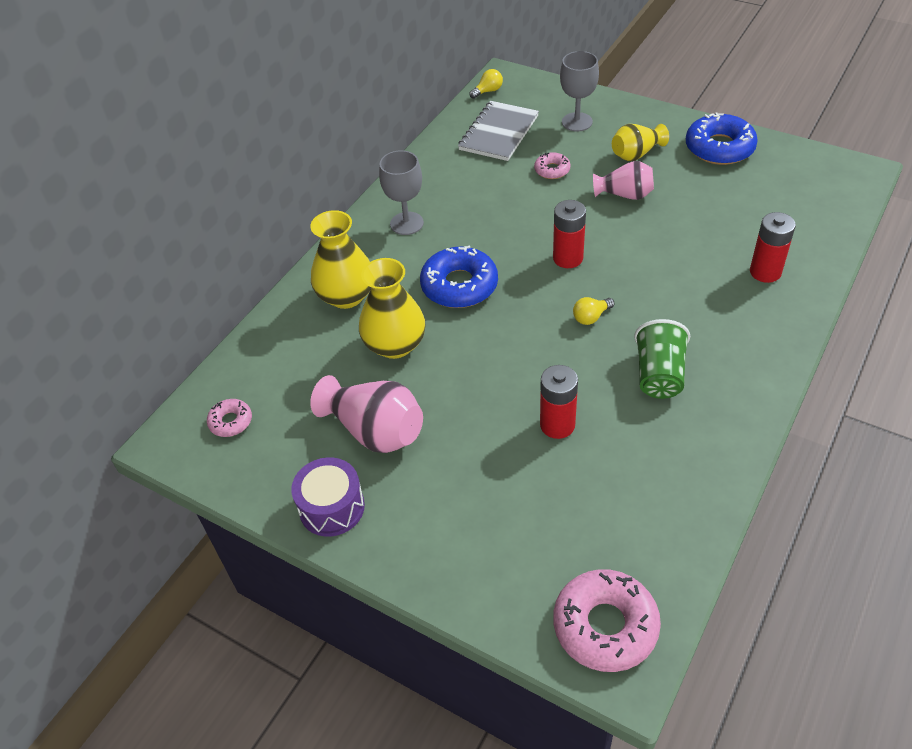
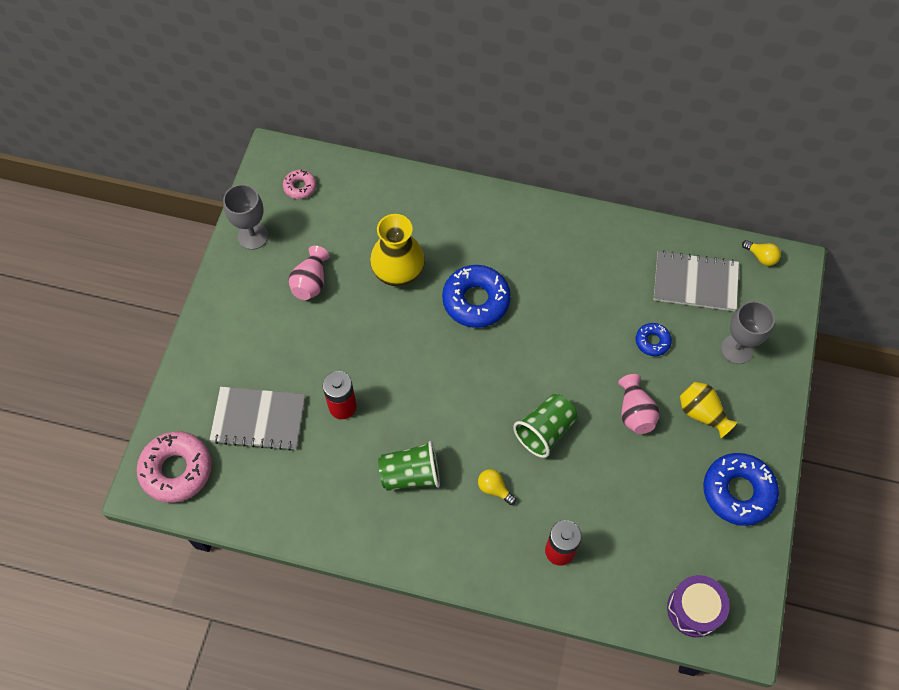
camera: 70 degrees right, 15 degrees up
purple drum [291,457,365,537] -> purple drum moved to [667,575,730,637]
yellow vase [310,210,371,309] -> none
pink vase [310,375,423,453] -> pink vase [288,246,329,300], size x0.65
grey goblet [379,150,424,235] -> grey goblet moved to [223,184,268,250]
pink donut [534,152,570,179] -> blue donut [636,323,672,356]
red battery [553,200,586,268] -> none
yellow light bulb [573,297,615,325] -> yellow light bulb moved to [478,469,516,505]
none -> grey notebook [209,387,305,451]
none -> green cup [513,394,577,458]

